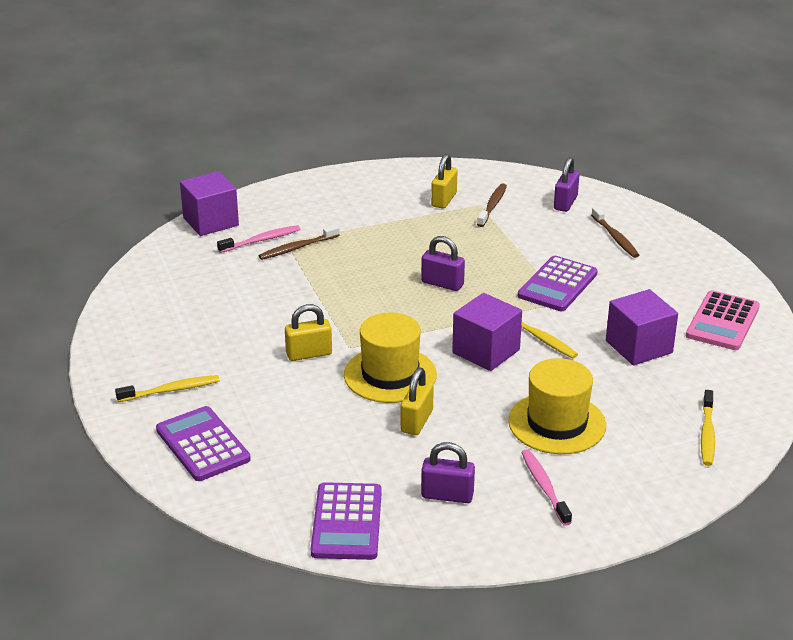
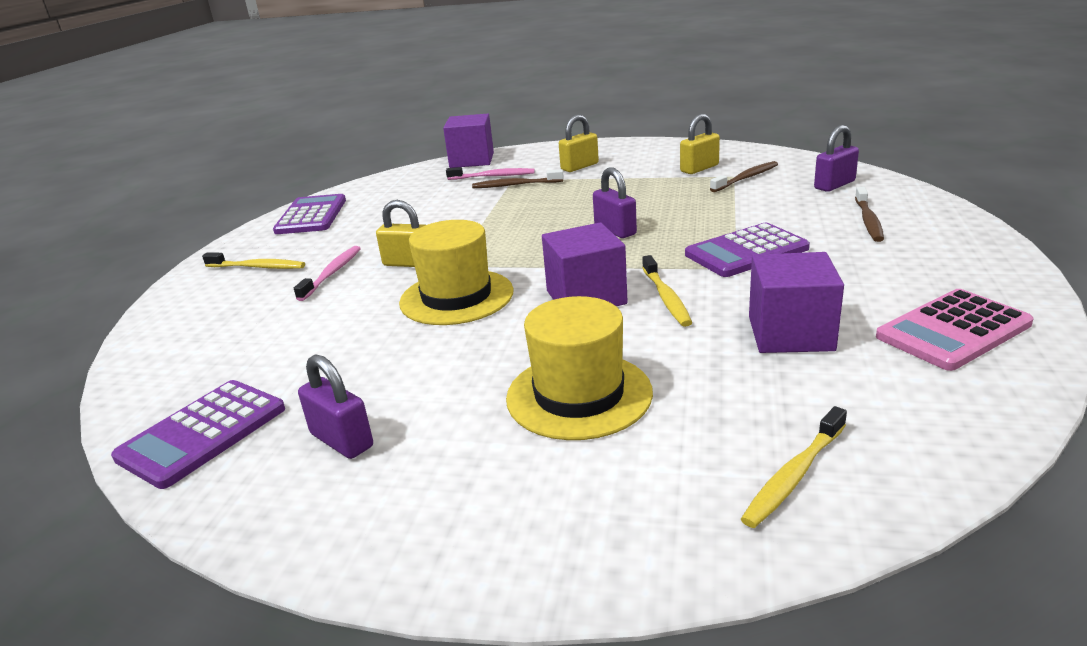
camera: 35 degrees right, 5 degrees down
purple calculator [156,406,251,481] -> purple calculator moved to [273,194,346,234]
yellow padlock [401,368,434,435] -> yellow padlock moved to [559,114,599,172]
pink toothbrush [521,449,572,526] -> pink toothbrush moved to [294,246,361,301]

